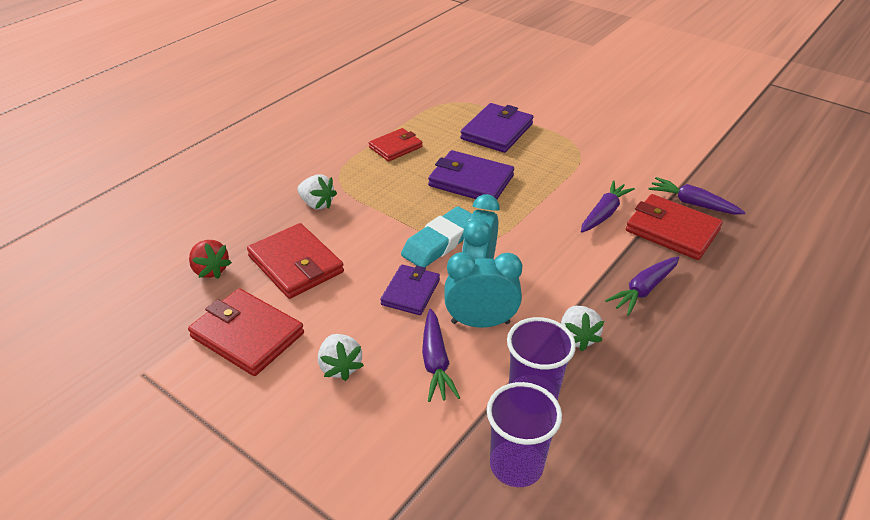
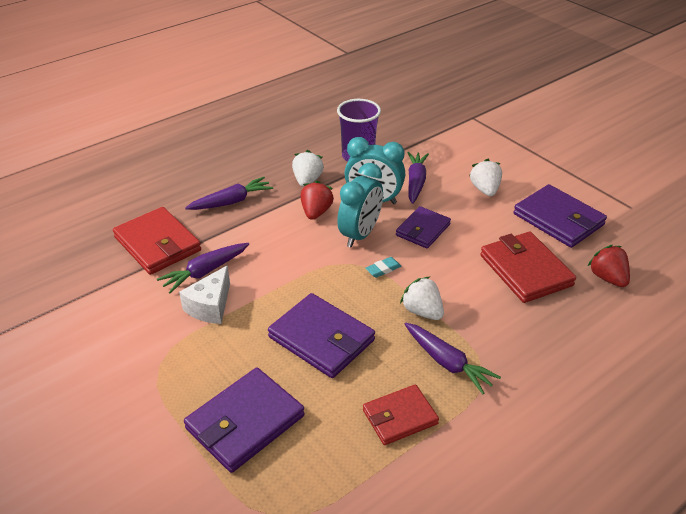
camera: 165 degrees left, 0 degrees up
red wallet [188,288,304,376] -> purple wallet [514,184,607,248]
white strawberry [298,175,337,209] -> white strawberry moved to [400,276,444,320]
turquoise eraser [401,206,472,267] -> turquoise eraser [365,257,401,278], size x0.43
purple cup [487,382,562,487] -> none
purple carrot [648,177,746,214] -> purple carrot moved to [405,323,501,394]
none -> white cheese [179,265,230,324]
none -> red strawberry [301,181,334,220]

